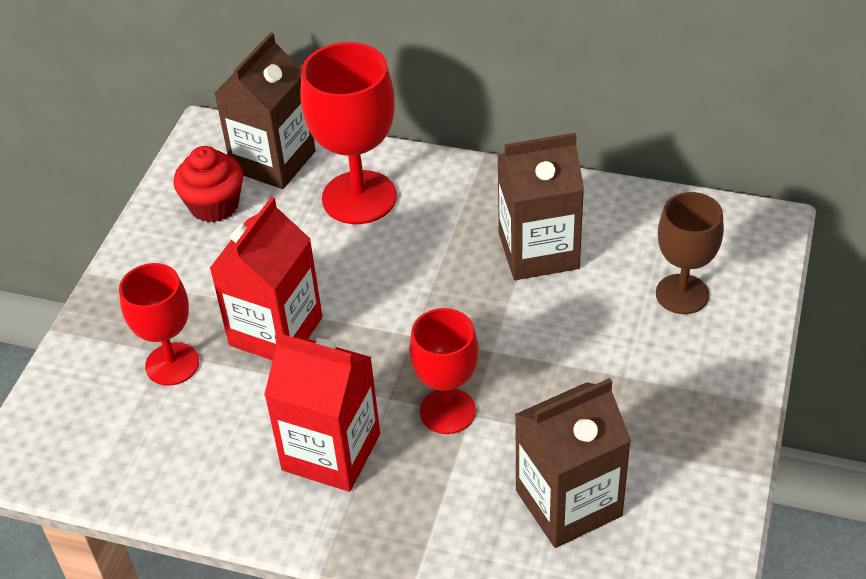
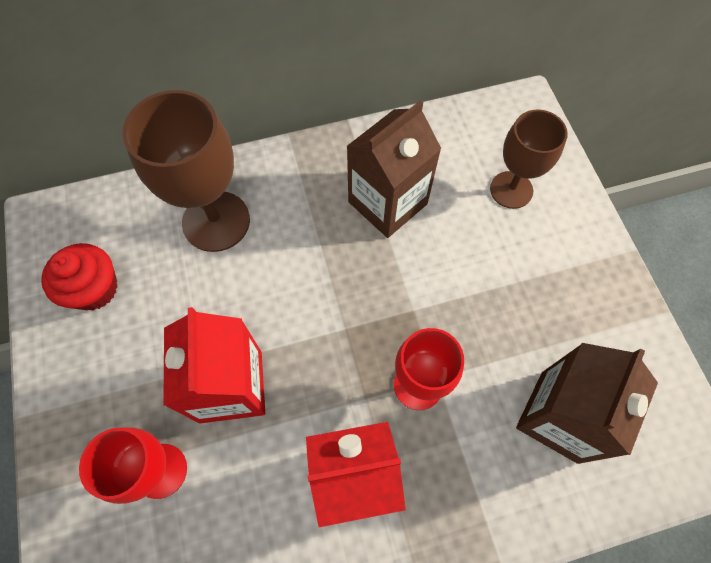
camera: 35 degrees left, 20 degrees up
brown carton [214,32,316,189] -> none
red goblet [301,42,397,224] -> brown goblet [122,90,250,252]

